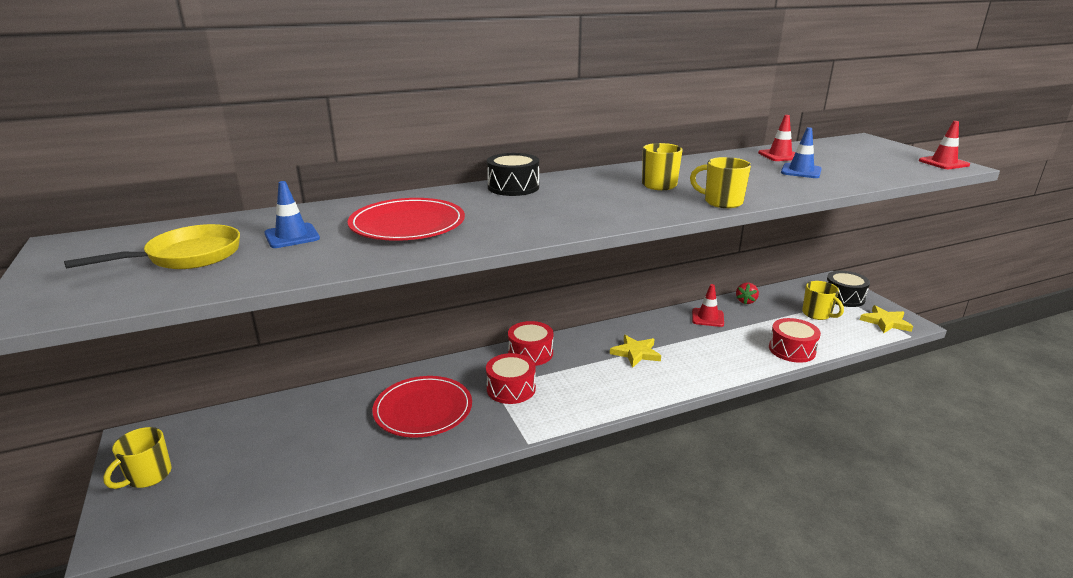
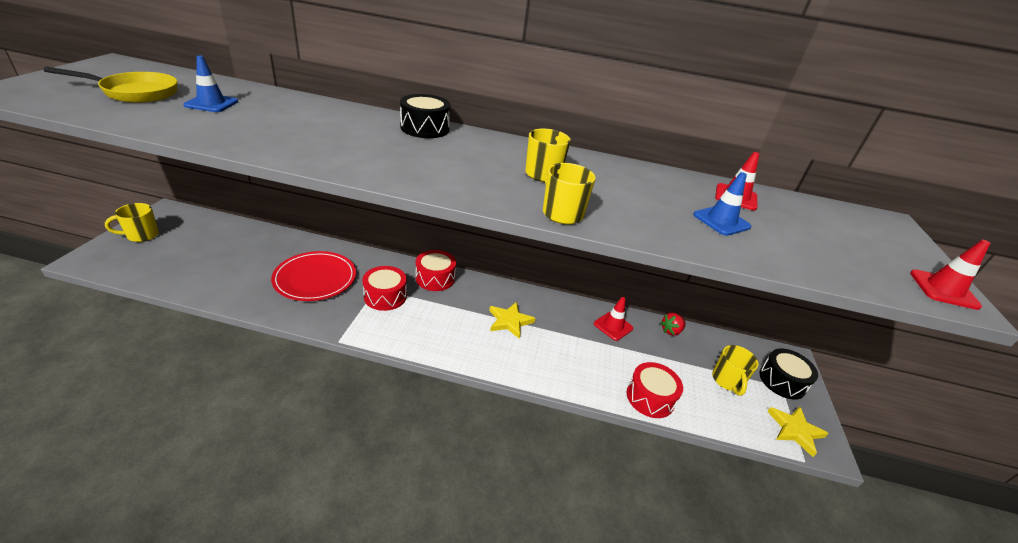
camera: 30 degrees right, 10 degrees up
red plate [348,198,465,241] -> none

